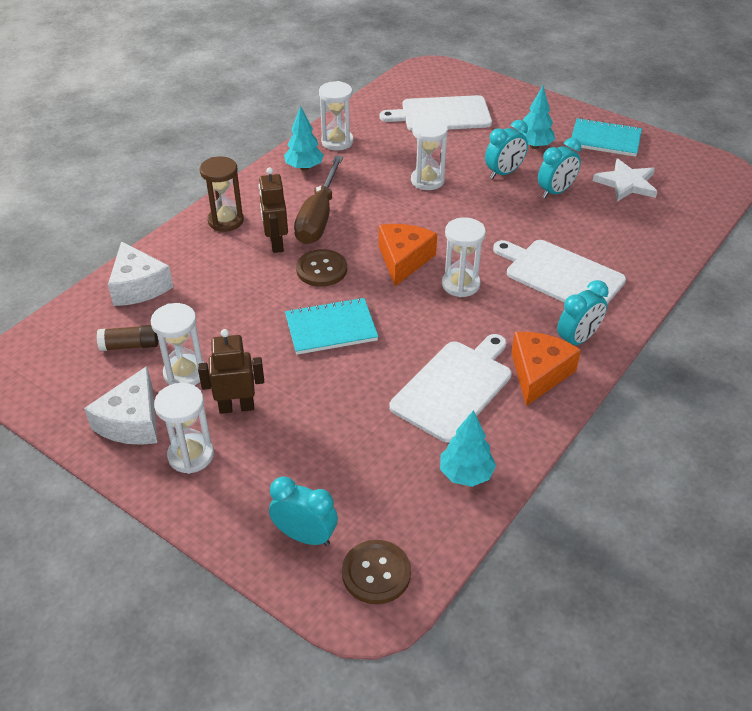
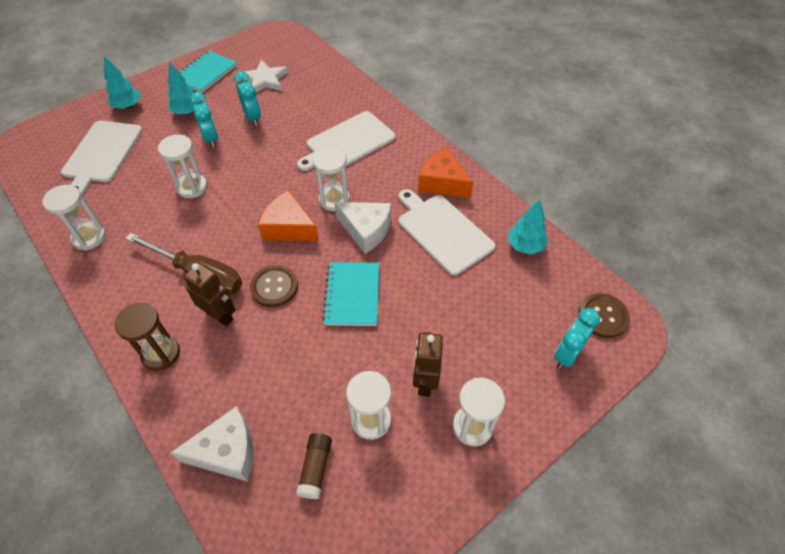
camera: 75 degrees left, 10 degrees up
white cheese [84,366,158,445] -> white cheese moved to [334,202,391,254]
brown robot [259,167,288,253] -> brown robot turned 150 degrees counterclockwise [184,263,236,327]
turquoise tree [284,106,324,171] -> turquoise tree moved to [104,56,141,109]
turquoise clock [557,280,609,345] -> none

